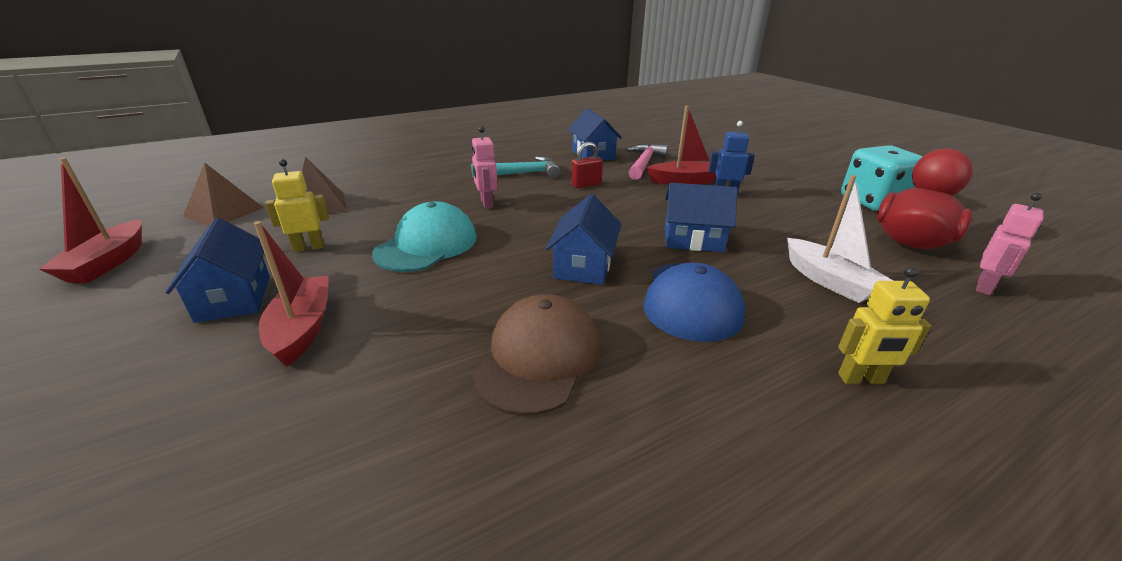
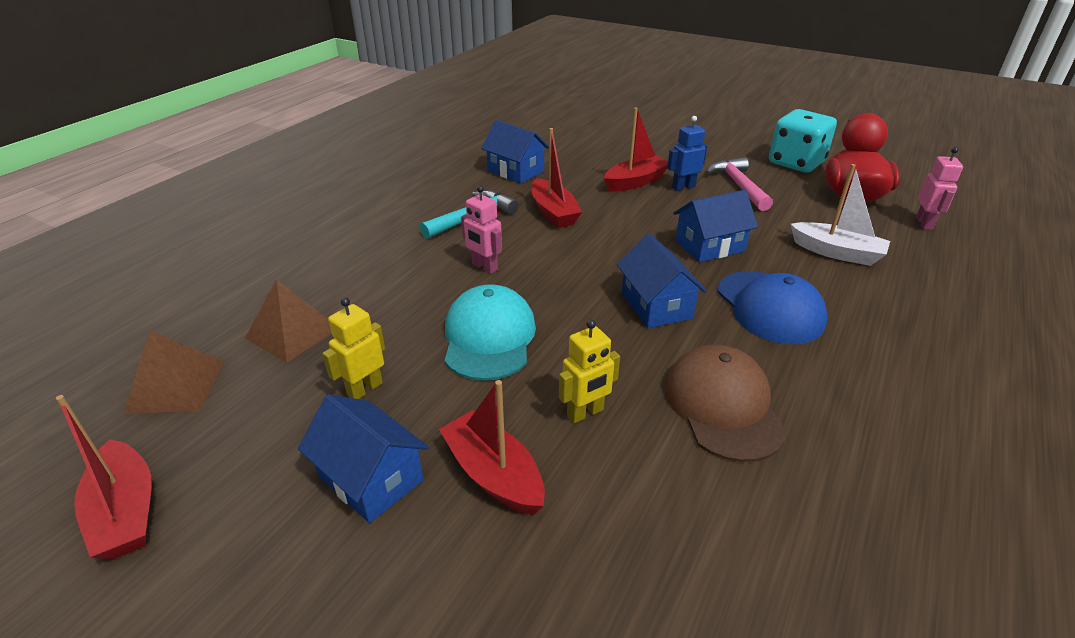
camera: 30 degrees left, 5 degrees up
red padlock [571,142,603,188] -> red boat [532,128,582,228]
pink hammer [626,144,668,180] -> pink hammer moved to [706,157,773,211]
yellow robot [838,267,931,384] -> yellow robot moved to [559,319,620,423]

